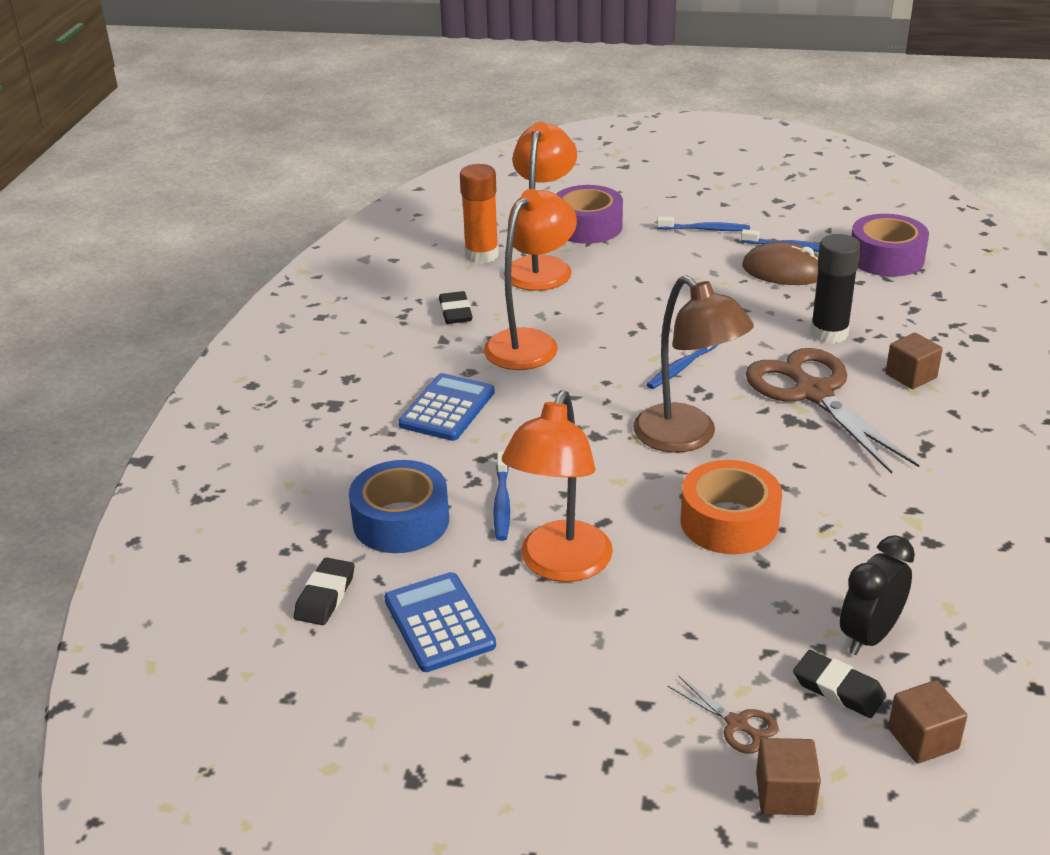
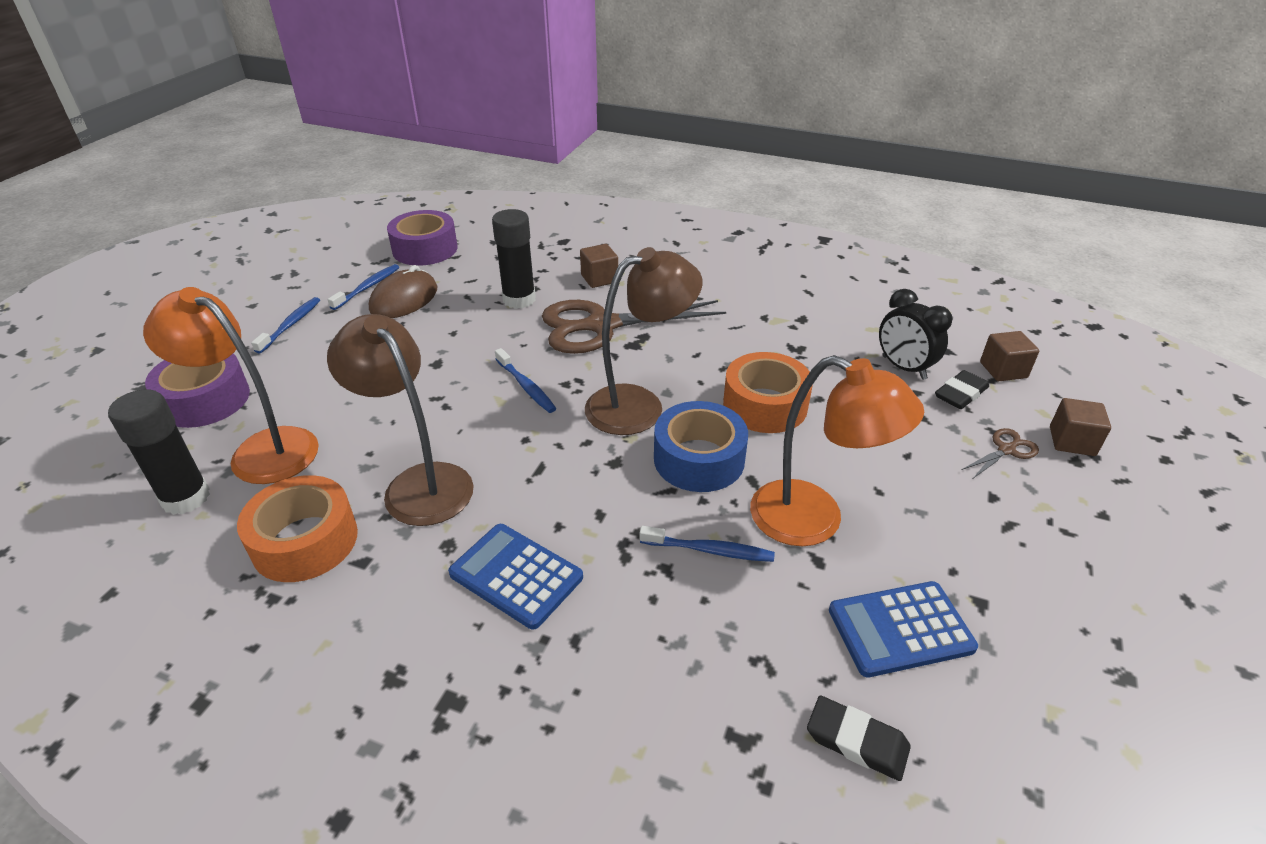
camera: 80 degrees left, 5 degrees up
blue tape [349,460,449,553] -> blue tape moved to [654,401,748,492]
black eraser [439,291,473,324] -> orange tape [237,475,358,582]
orange glue stick [460,164,499,264] -> black glue stick [108,389,210,515]
orange lamp [484,189,577,370] -> brown lamp [327,314,474,526]

